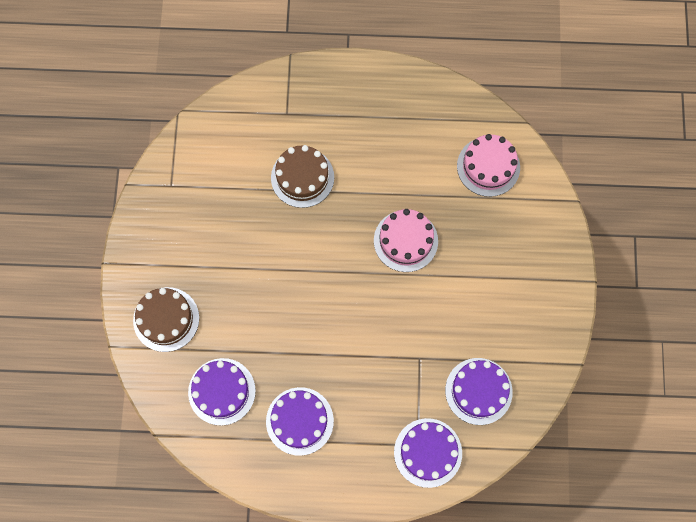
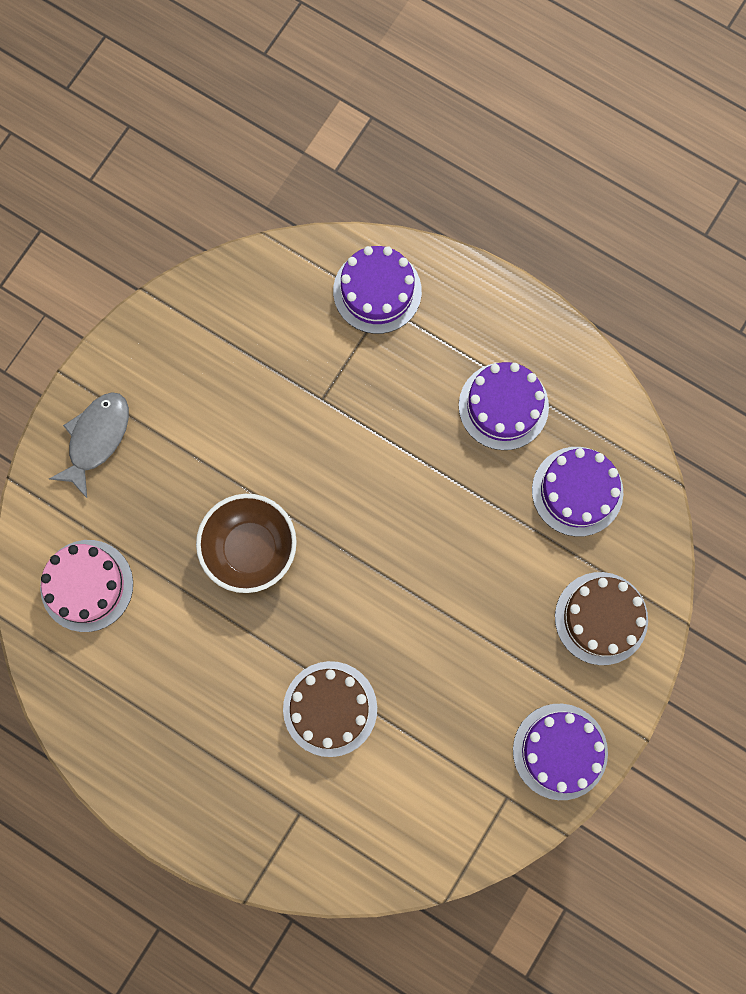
camera: 150 degrees left, 5 degrees up
pink cake [374,209,438,272] -> brown bowl [196,494,297,593]
purple cake [445,358,513,425] -> purple cake moved to [513,704,608,800]
none -> grey fish [49,392,129,498]

